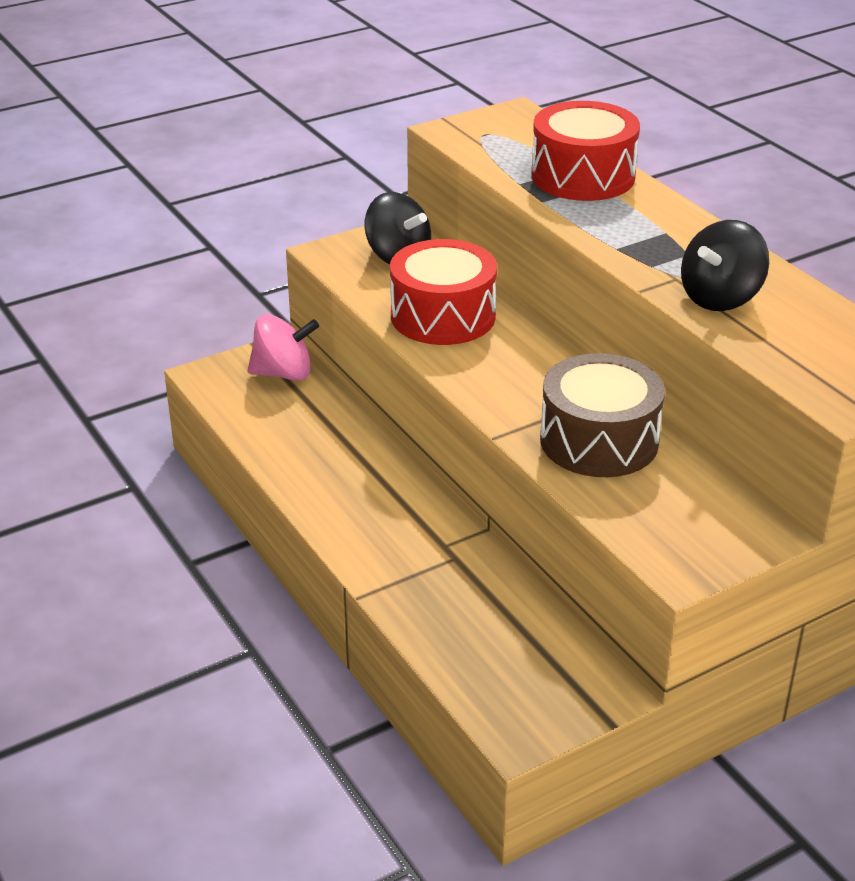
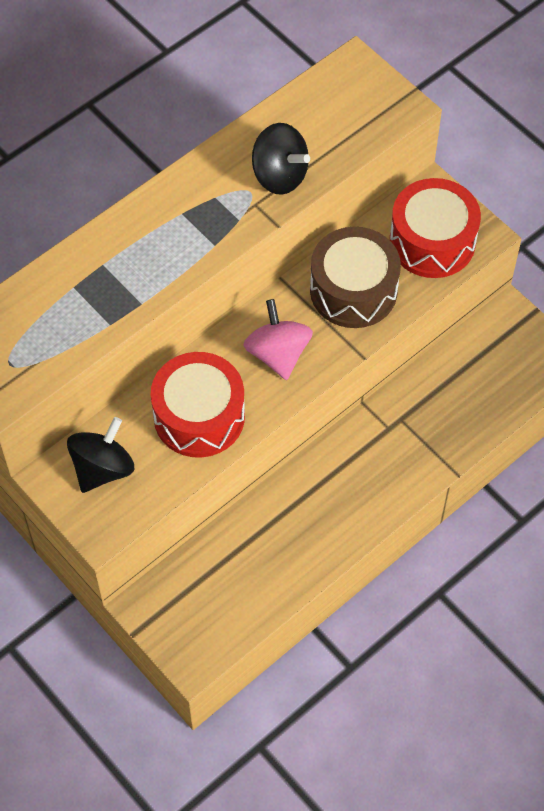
camera: 100 degrees left, 25 degrees up
pink spinning top [247,314,319,381] -> pink spinning top moved to [243,299,313,380]
red drum [531,101,640,201] -> red drum moved to [390,178,481,278]

